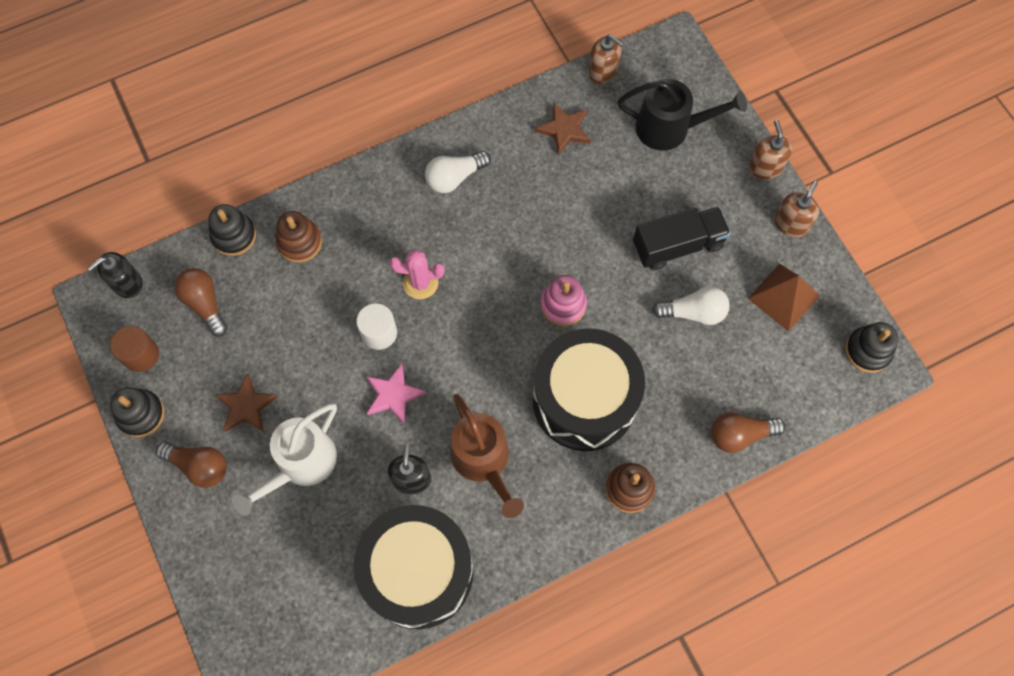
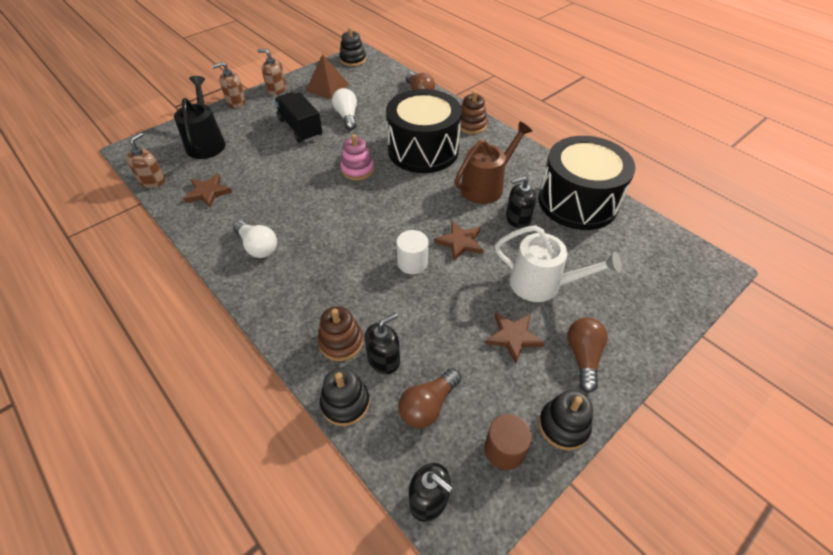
camera: 105 degrees left, 20 degrees down
pink star [366,364,426,424] -> brown star [434,221,484,261]
pink cactus [390,249,445,299] -> none
none -> black soap dispenser [365,313,400,374]

